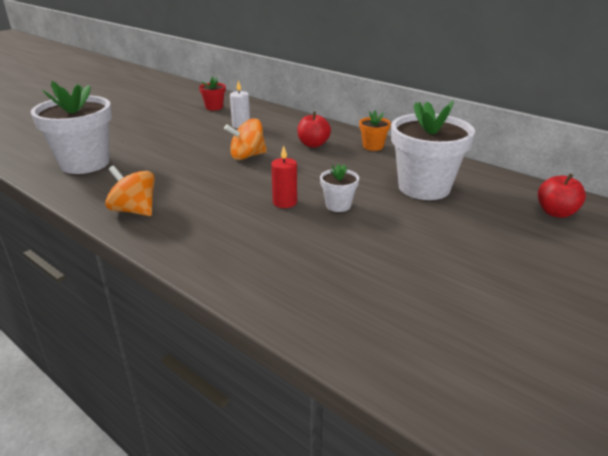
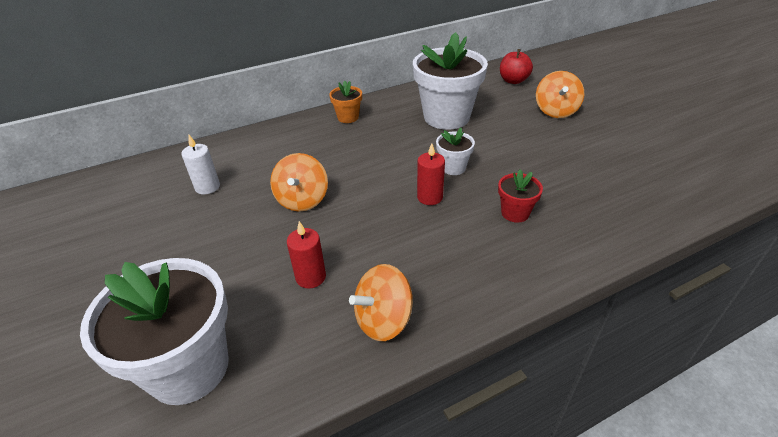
camera: 65 degrees left, 10 degrees up
red flower pot [199,76,226,111] -> red flower pot moved to [498,169,543,223]
red apple [297,112,331,148] -> none
none -> red candle [287,221,326,289]
none -> orange spinning top [536,71,584,118]

